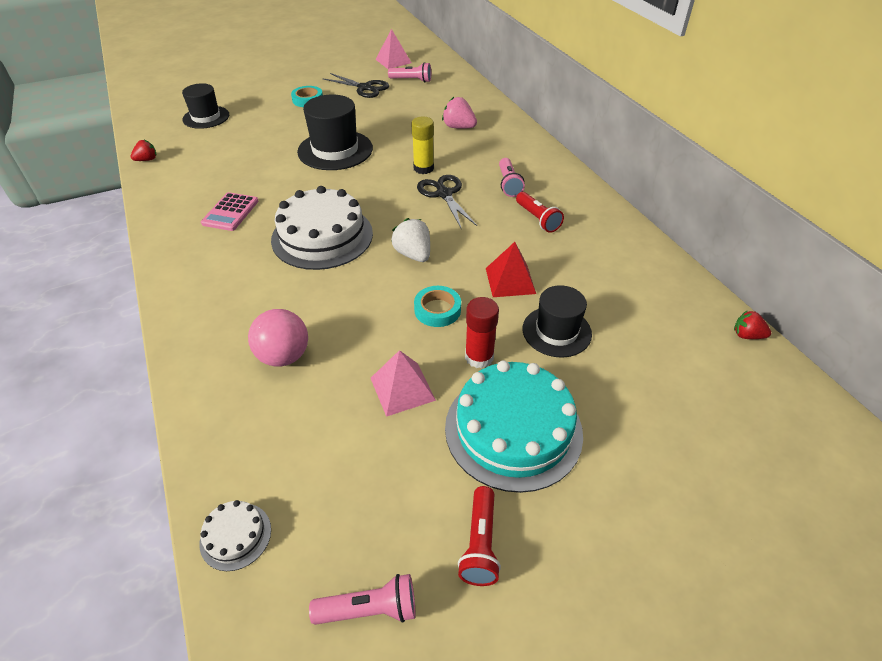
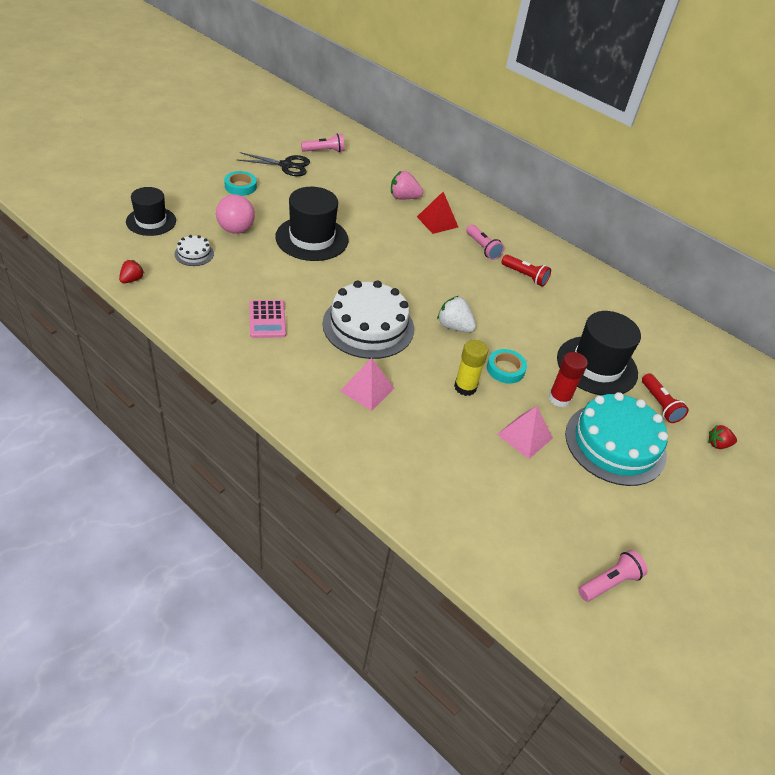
camera: 30 degrees left, 0 degrees up
white cake [199,500,271,571] -> white cake moved to [175,235,214,266]
pink ball [248,309,308,367] -> pink ball moved to [216,194,255,234]
pink pyramid [375,29,411,69] -> pink pyramid moved to [340,358,394,411]
yellow glue stick [411,117,434,174] -> yellow glue stick moved to [454,340,488,396]
black scissors [417,175,477,228] -> none
red flashlight [458,486,501,586] -> red flashlight moved to [642,373,689,423]
red pyramid [486,242,536,297] -> red pyramid moved to [417,192,458,234]
black hat [523,285,592,358] -> black hat [557,311,641,395], size x1.53
red strawberry [734,310,771,339] -> red strawberry moved to [709,425,737,449]

